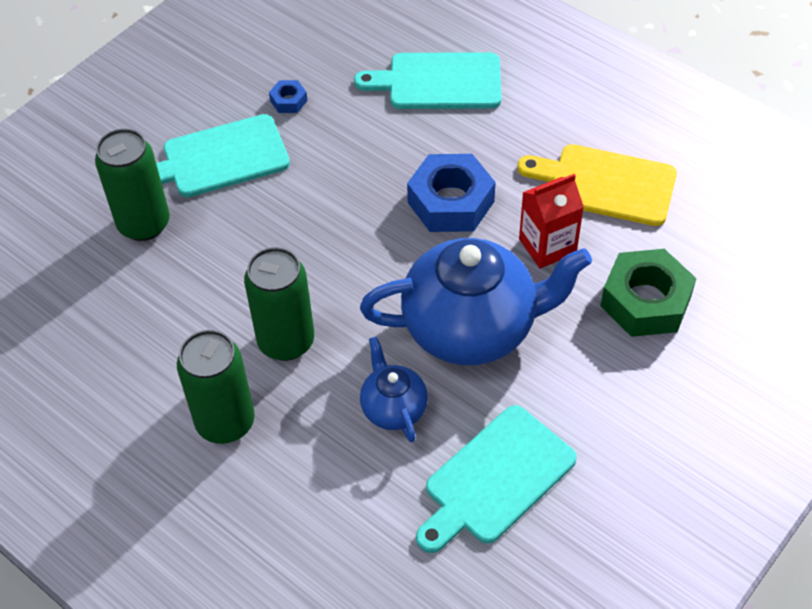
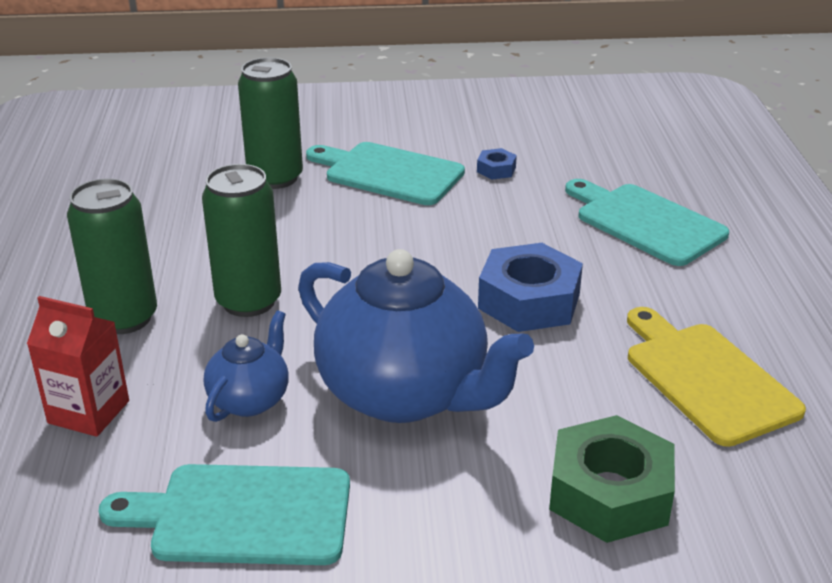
camera: 45 degrees right, 20 degrees down
red carton [519,174,584,269] -> red carton moved to [27,296,129,437]

